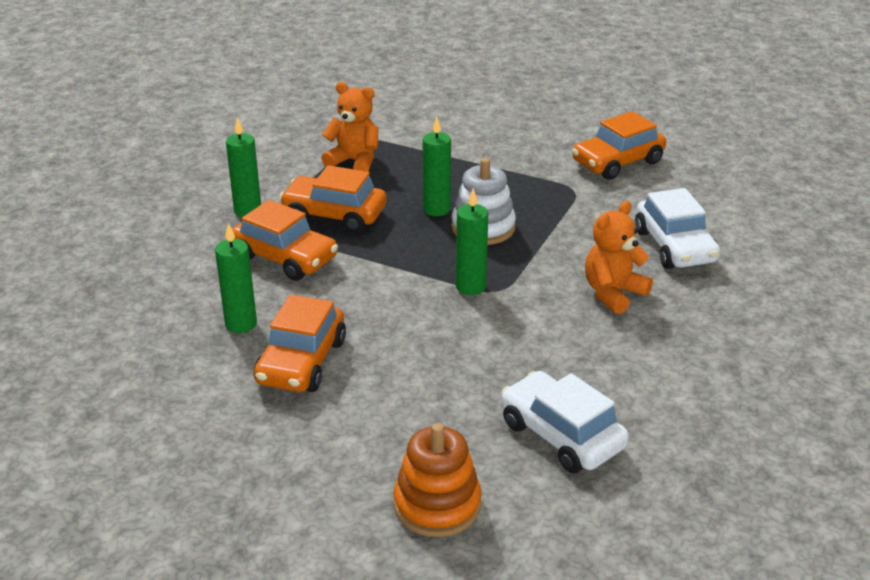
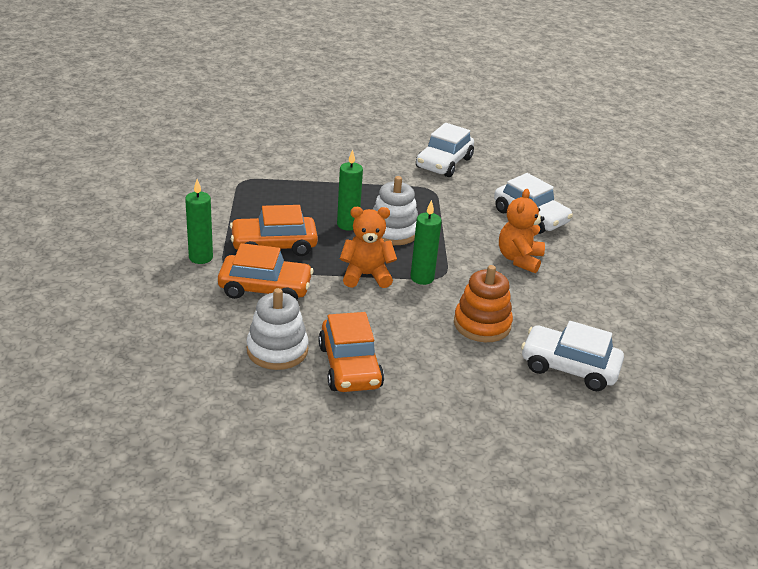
camera: 30 degrees left, 0 degrees up
green candle [215,223,257,333] -> white stacking toy [247,288,308,370]
orange teddy bear [321,82,378,172] -> orange teddy bear moved to [340,207,397,288]
orange stacking toy [394,423,481,537] -> orange stacking toy moved to [454,265,513,342]
orange car [572,111,666,180] -> white car [416,123,474,177]

